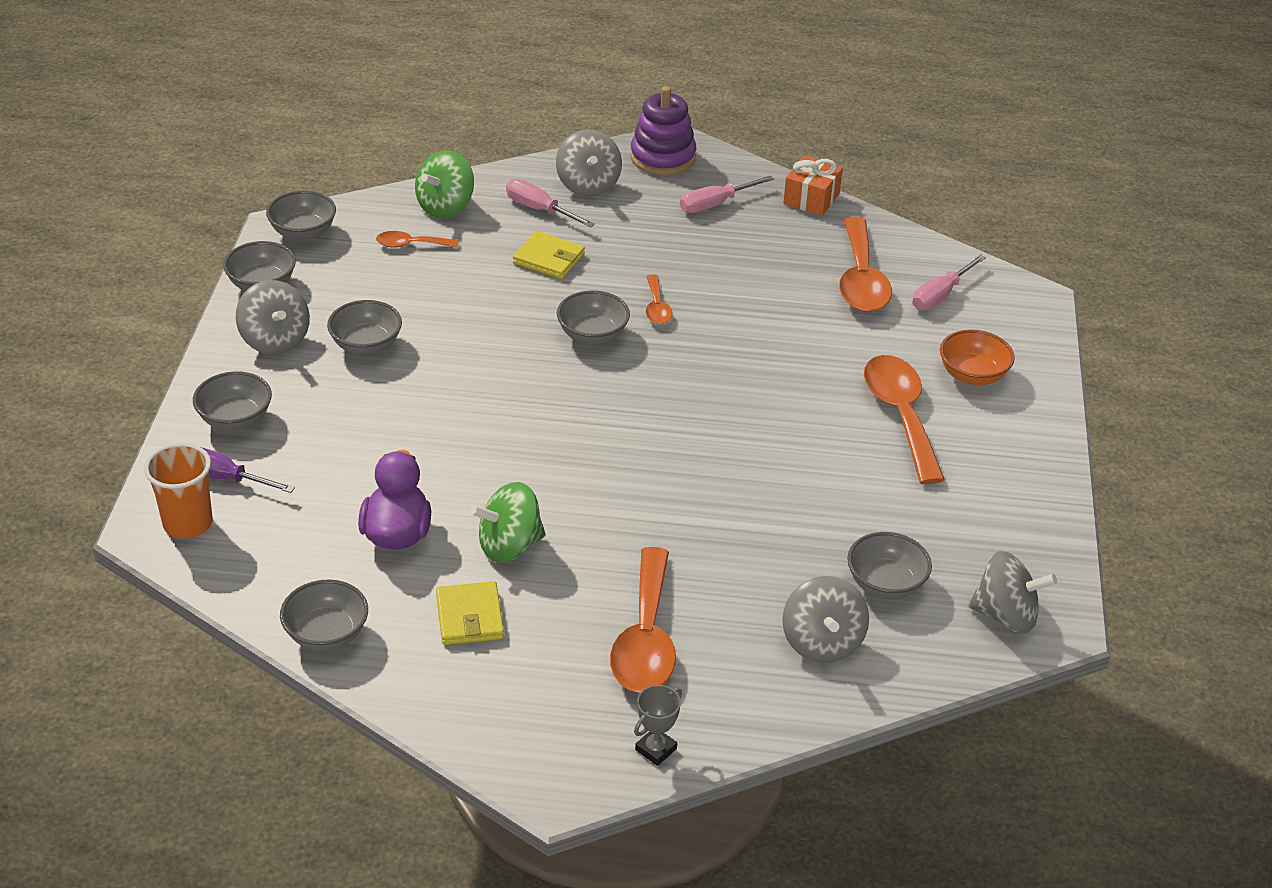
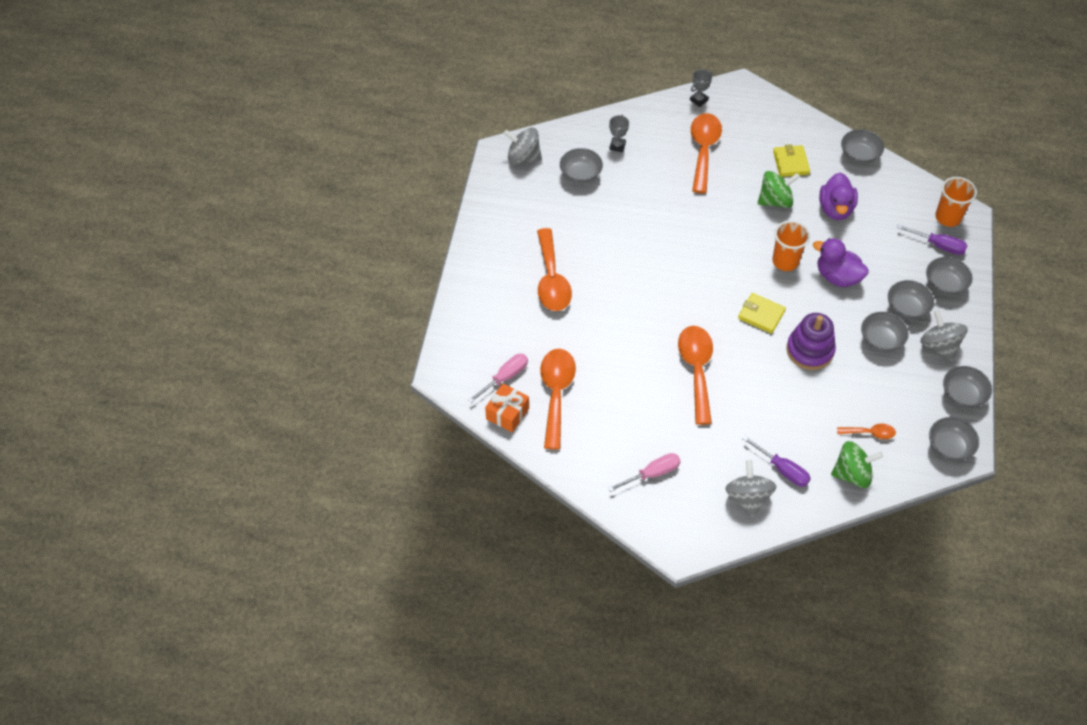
camera: 175 degrees left, 15 degrees up
green spinning top [415,151,474,218] -> green spinning top turned 45 degrees clockwise [831,441,883,488]
pink screwdriver [506,179,595,228] -> purple screwdriver [743,436,811,487]
yellow wallet [513,231,585,279] -> yellow wallet moved to [738,293,786,334]
grey bowl [557,290,630,344] -> grey bowl moved to [888,280,934,320]
purple stacking toy [630,86,696,175] -> purple stacking toy moved to [786,313,836,370]
orange spoon [646,274,673,325] -> orange spoon [678,326,713,425], size x2.00
grey spinning top [782,576,869,663] -> grey trophy [609,115,629,152]
orange gift [783,156,843,216] -> orange gift moved to [485,383,529,433]
orange bowl [940,330,1015,385] -> none
none -> orange cup [772,220,810,271]
none -> purple duck [813,238,869,287]

